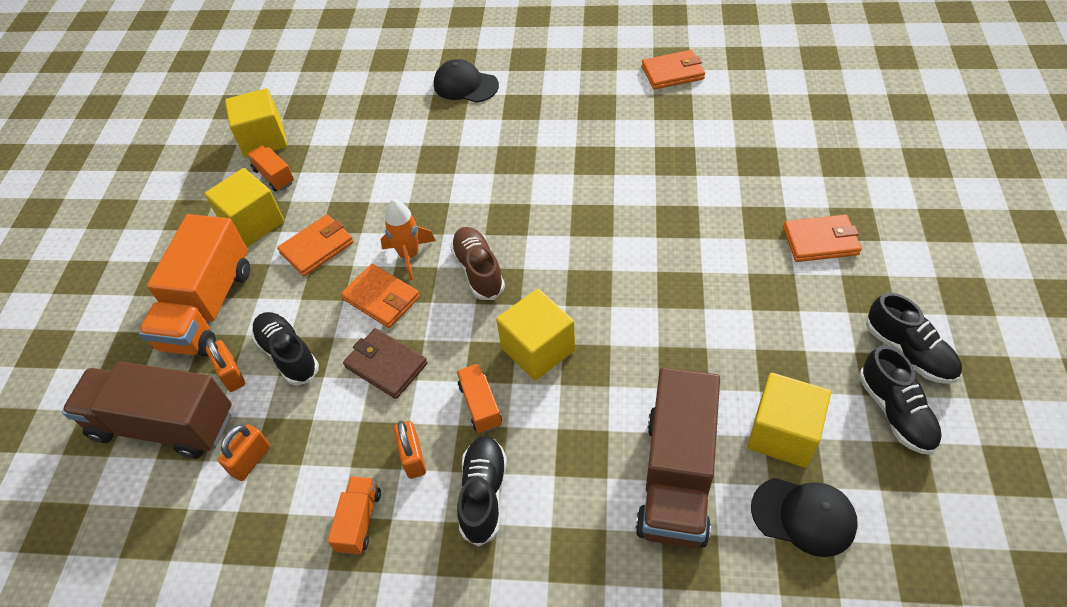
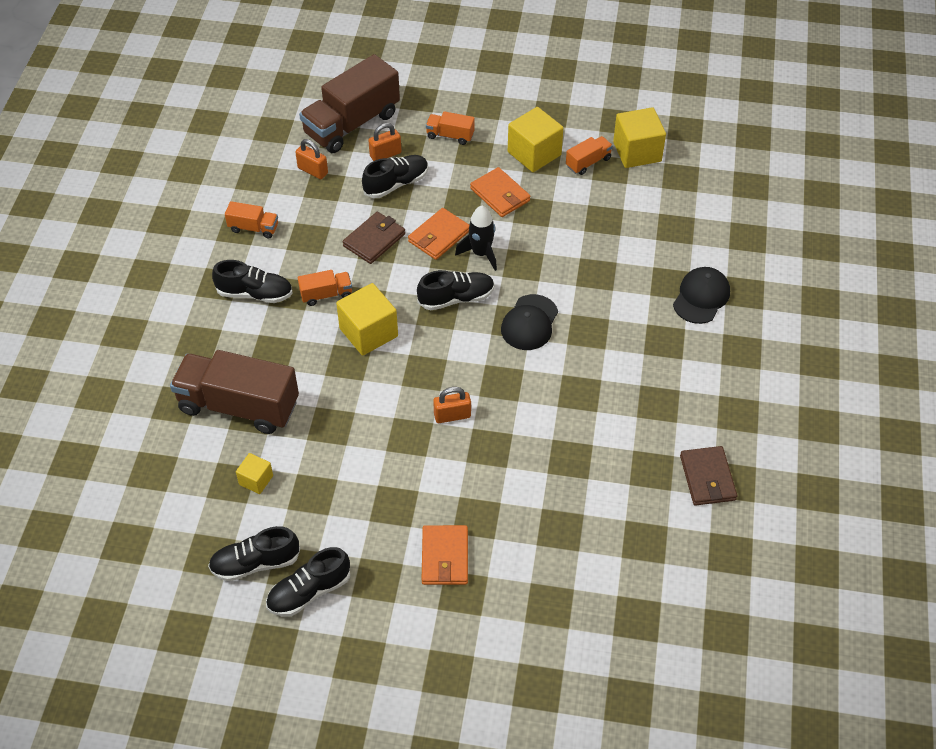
camera: 90 degrees right, 0 degrees up
brown truck [62,361,232,459] -> brown truck turned 150 degrees counterclockwise [299,54,400,153]
orange truck [139,214,250,356] -> orange truck [426,111,475,145], size x0.46
orange rocket [380,199,436,280] -> black rocket [455,206,497,271]
orange padlock [394,421,426,479] -> orange padlock moved to [433,387,471,423]
brown shoe [450,227,505,300] -> black shoe [417,270,495,310]
orange wallet [642,50,705,90] -> brown wallet [680,446,737,506]
yellow cube [747,373,831,468] -> yellow cube [236,453,273,494], size x0.54
black cap [751,478,858,557] -> black cap moved to [501,294,558,350]

